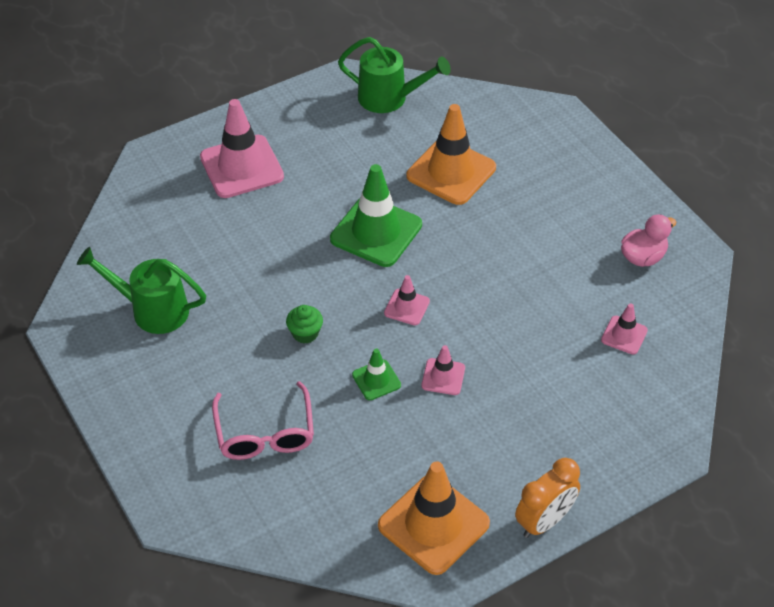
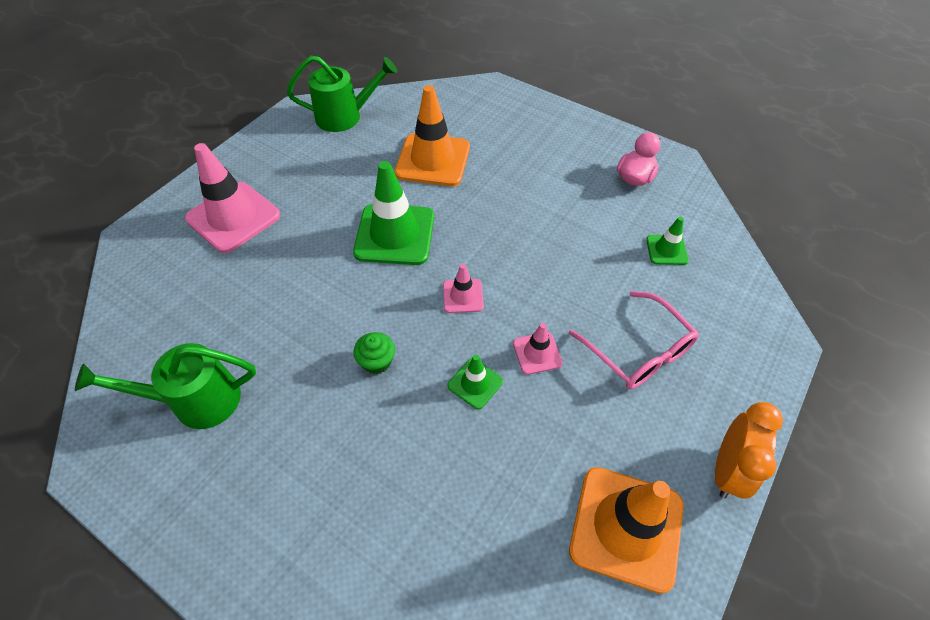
camera: 25 degrees left, 5 degrees up
pink glasses [212,381,314,460] -> pink glasses moved to [569,291,699,389]
pink traffic cone [601,303,648,354] -> green traffic cone [646,217,689,265]

